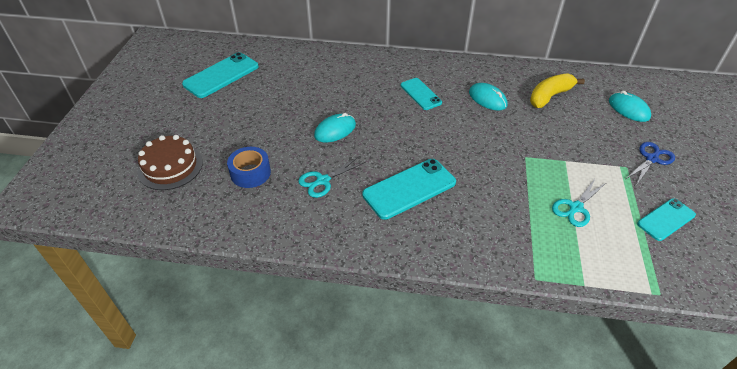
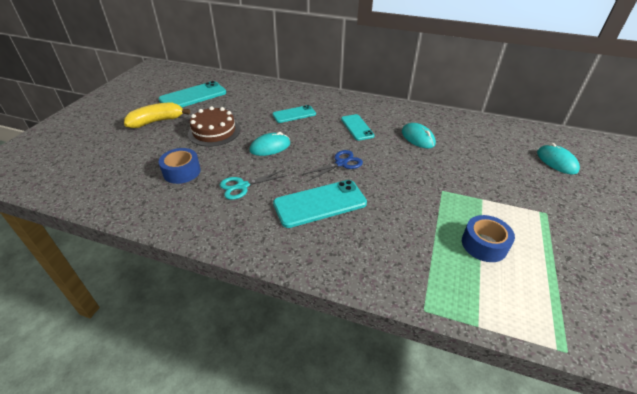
camera: 10 degrees right, 5 degrees down
brown cake [137,135,203,190] -> brown cake moved to [188,106,240,147]
yellow banana [530,73,585,108] -> yellow banana moved to [124,102,190,128]
turquoise scissors [552,177,606,227] -> blue tape [462,215,515,262]
blue scissors [626,142,675,185] -> blue scissors moved to [303,150,363,181]
turquoise phone [637,198,696,241] -> turquoise phone moved to [272,105,316,123]

